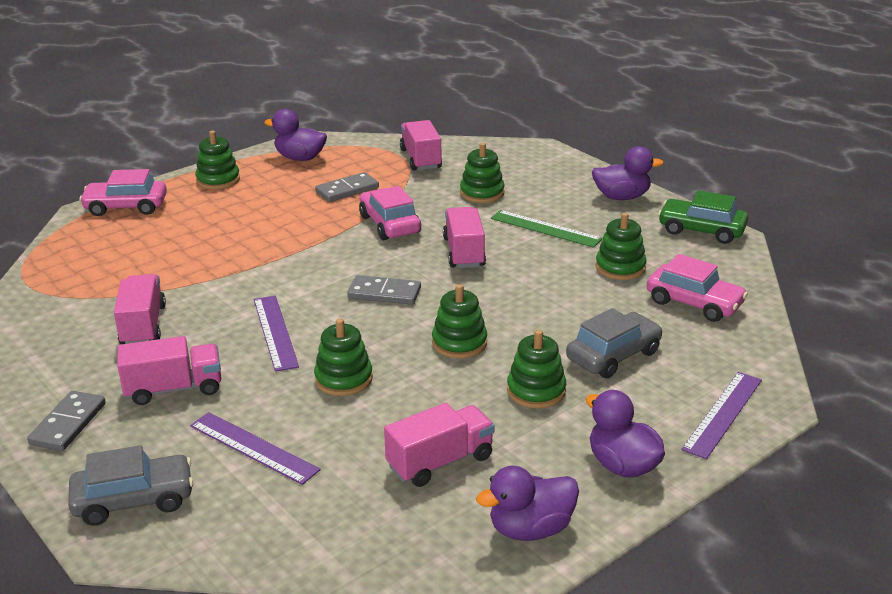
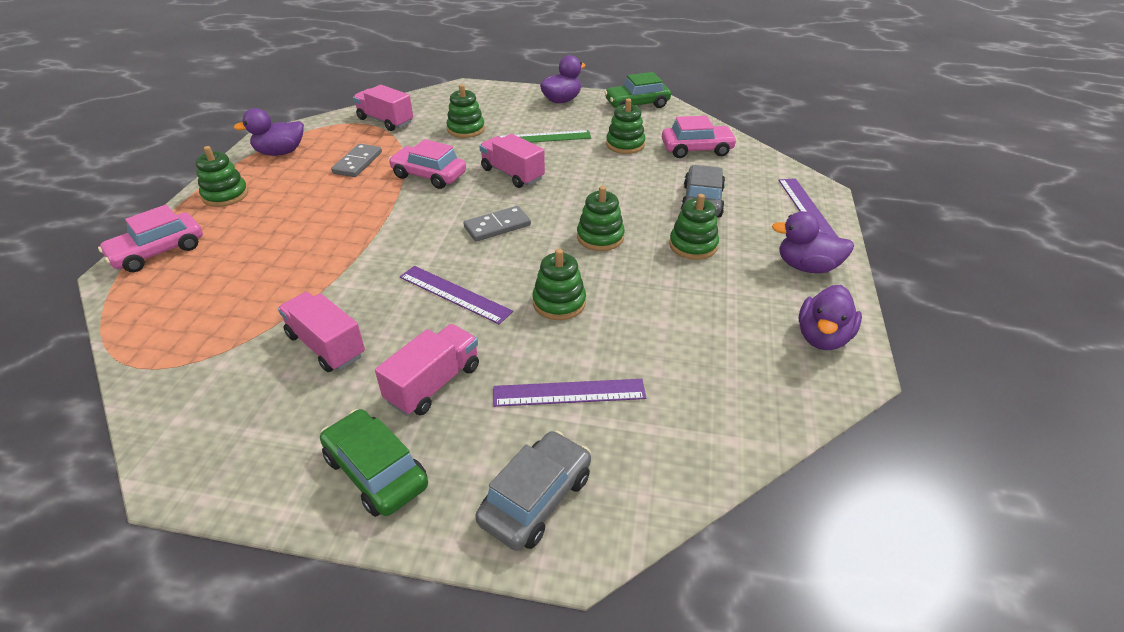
camera: 40 degrees left, 10 degrees up
grey domino [27,391,106,451] -> green car [320,409,428,517]
pink truck [384,403,495,487] -> none

